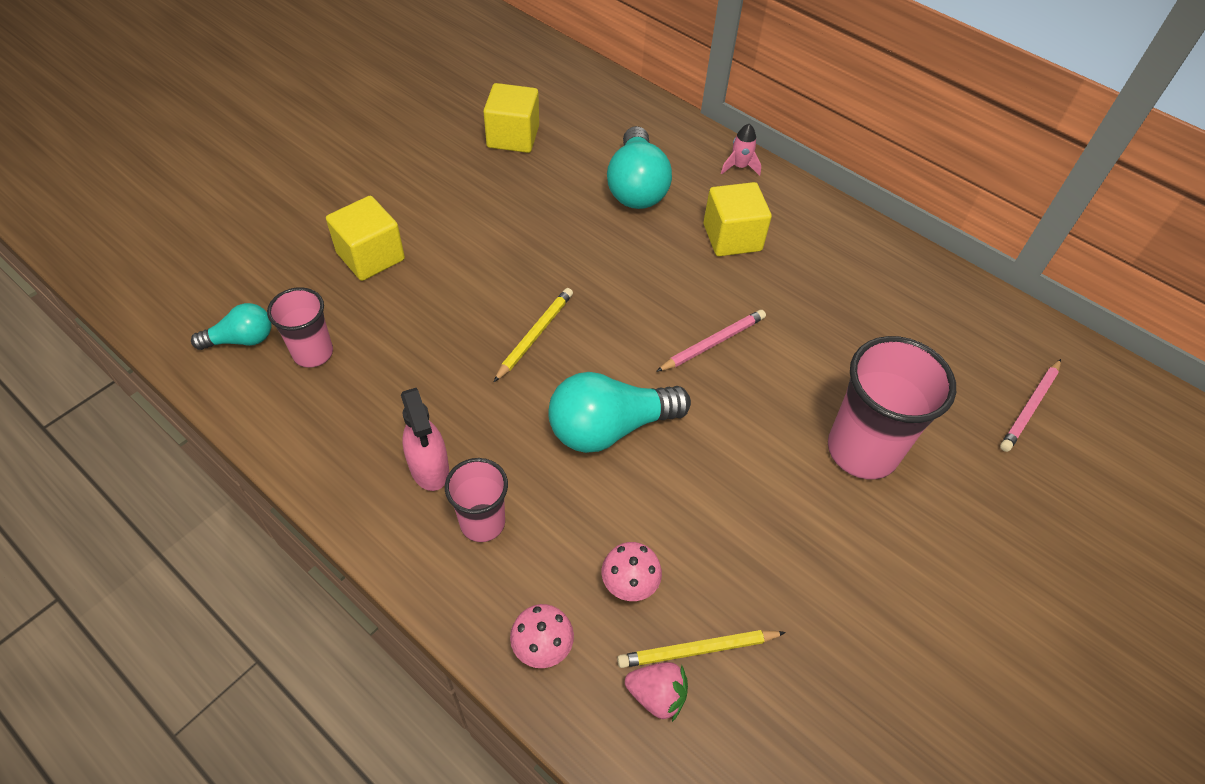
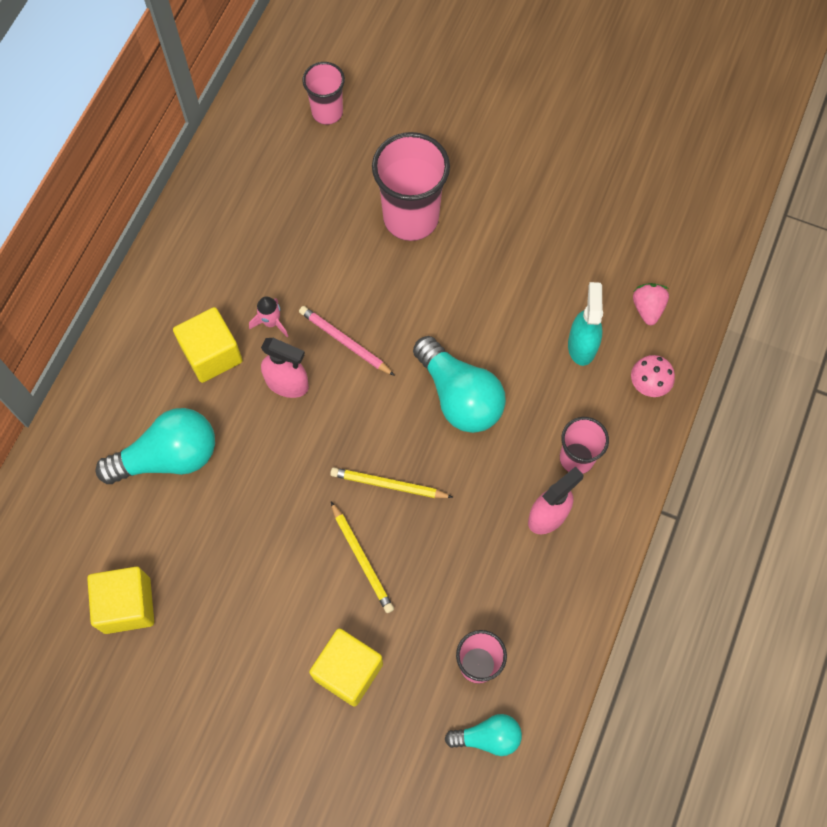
camera: 105 degrees left, 15 degrees up
turquoise light bulb [191,303,272,350] -> turquoise light bulb turned 120 degrees clockwise [445,714,522,756]
pink mushroom [602,542,662,601] -> turquoise spray bottle [568,282,603,366]
yellow pencil [617,630,786,668] -> yellow pencil moved to [331,502,394,613]
pink rocket [721,124,761,176] -> pink rocket moved to [249,297,288,337]
pink pencil [1000,359,1061,452] -> pink cup [302,62,345,125]
none -> pink spray bottle [261,338,309,398]

